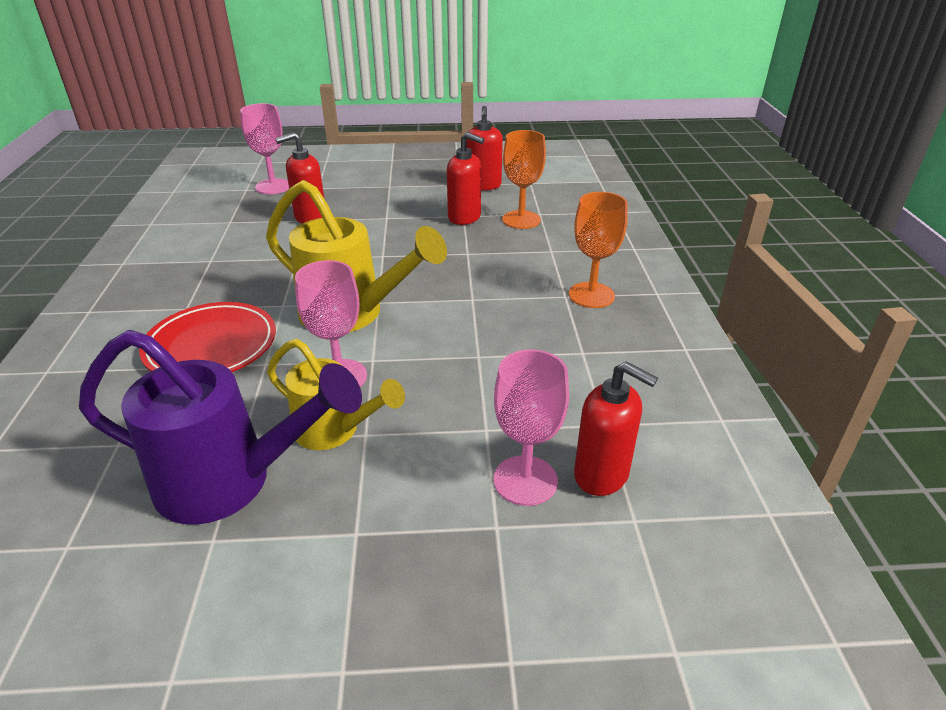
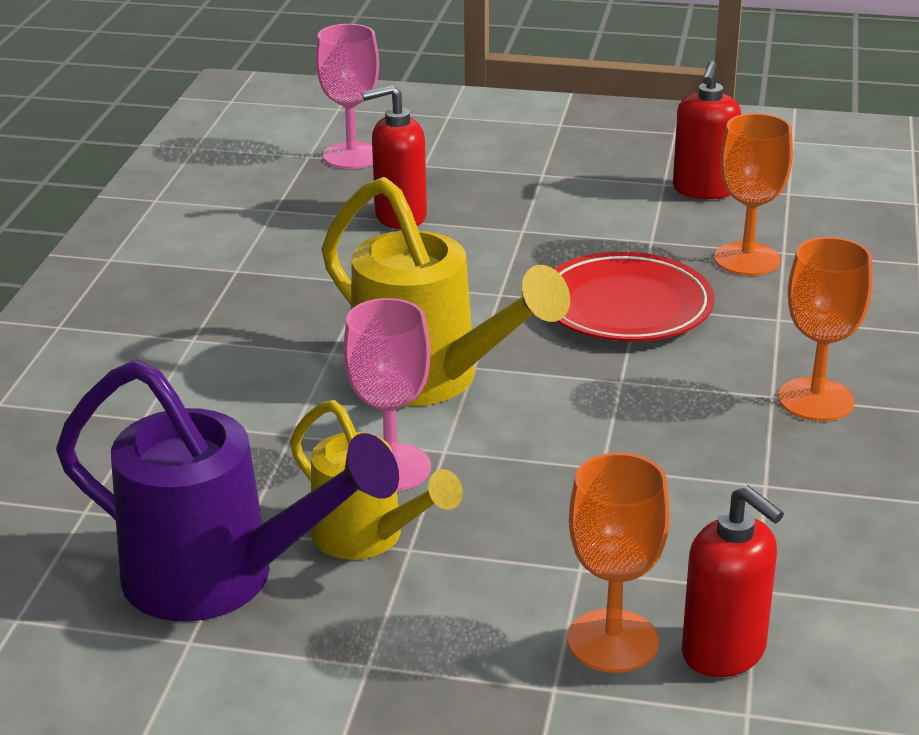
camera: 15 degrees right, 5 degrees down
red plate [139,302,276,372] -> red plate moved to [555,252,714,342]
red soap dispenser [447,132,485,225] -> none
pink goblet [493,349,569,506] -> orange goblet [567,453,670,673]

